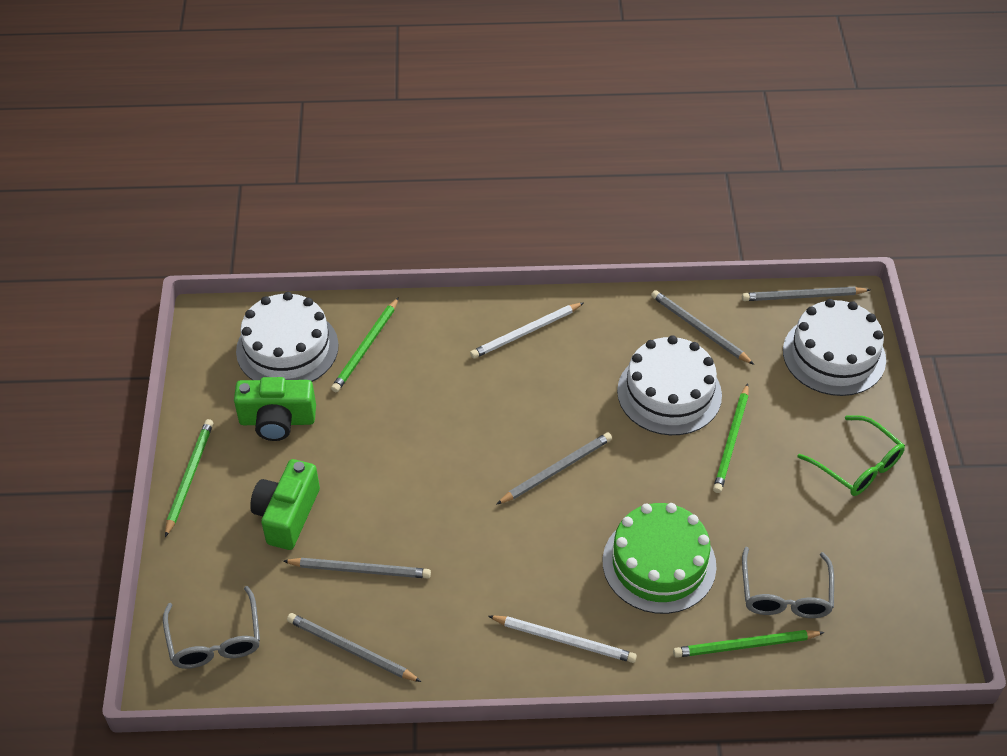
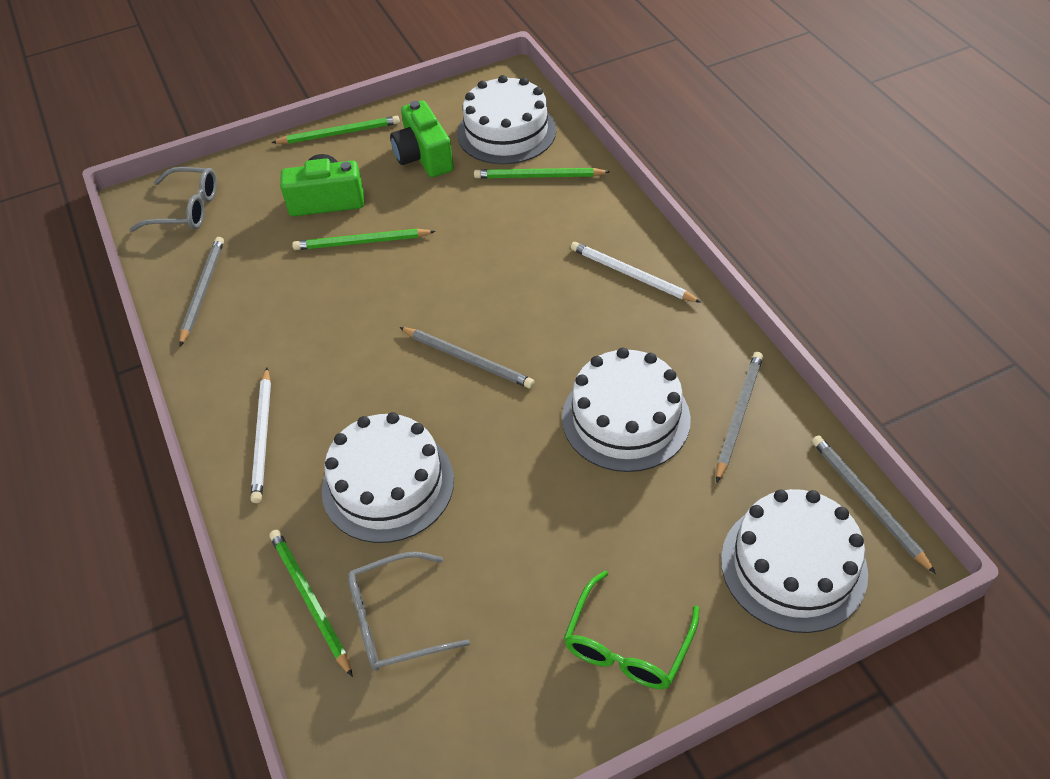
camera: 70 degrees right, 0 degrees up
grey glasses [163,586,260,669] -> grey glasses turned 135 degrees counterclockwise [130,167,217,232]
grey pencil [283,558,431,579] -> none
green cake [603,503,717,614] -> white cake [322,412,454,543]
green pencil [713,383,749,493] -> green pencil moved to [292,229,436,250]

